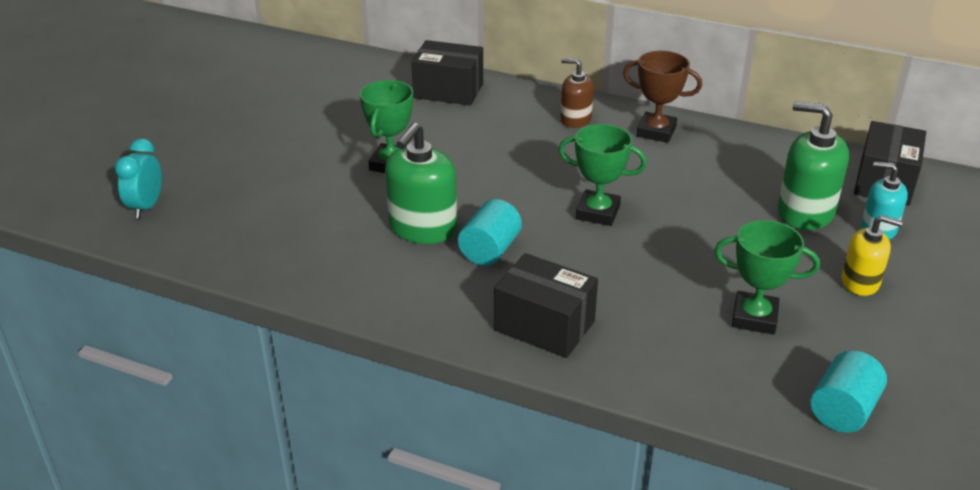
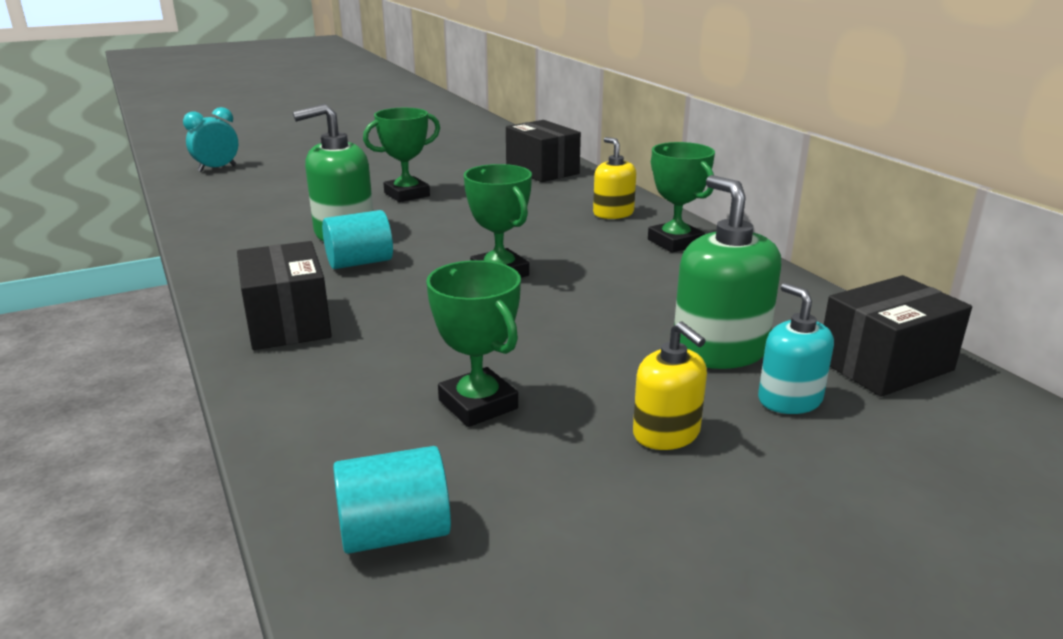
camera: 40 degrees right, 10 degrees down
brown soap dispenser [560,58,594,128] -> yellow soap dispenser [593,137,636,219]
brown trophy [623,51,702,143] -> green trophy [648,142,715,253]

